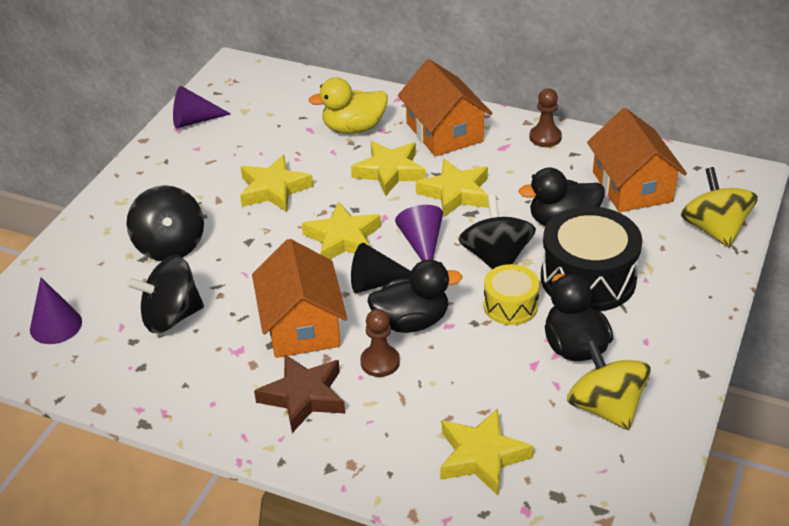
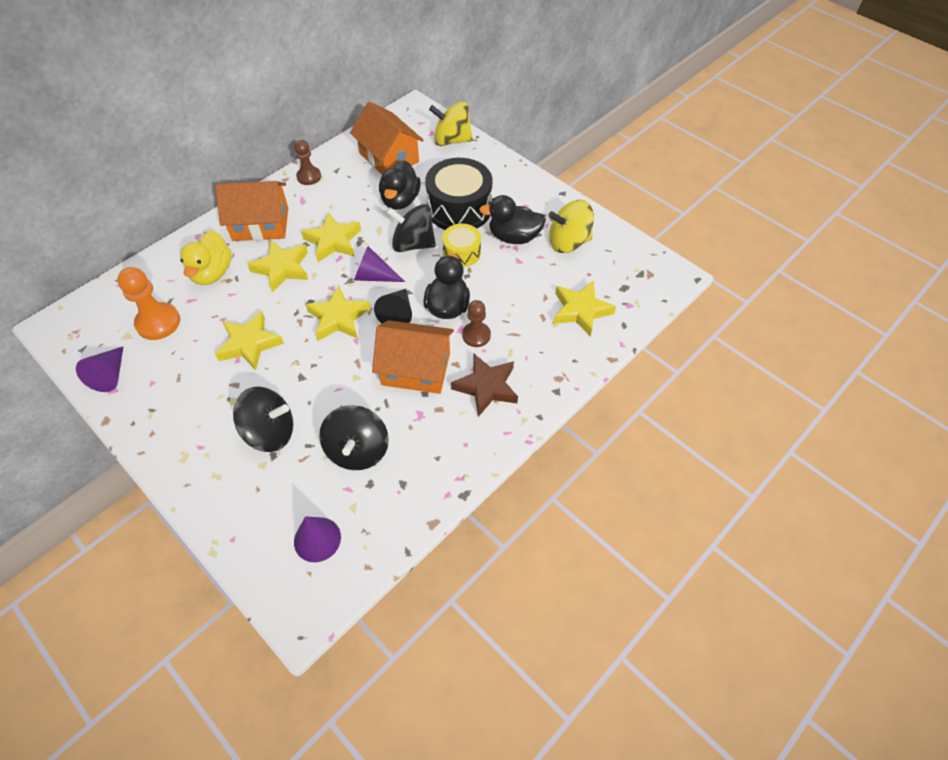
camera: 70 degrees left, 15 degrees up
orange house [587,108,687,212] -> orange house turned 45 degrees clockwise [350,101,424,174]
none -> orange pawn [117,267,180,340]

